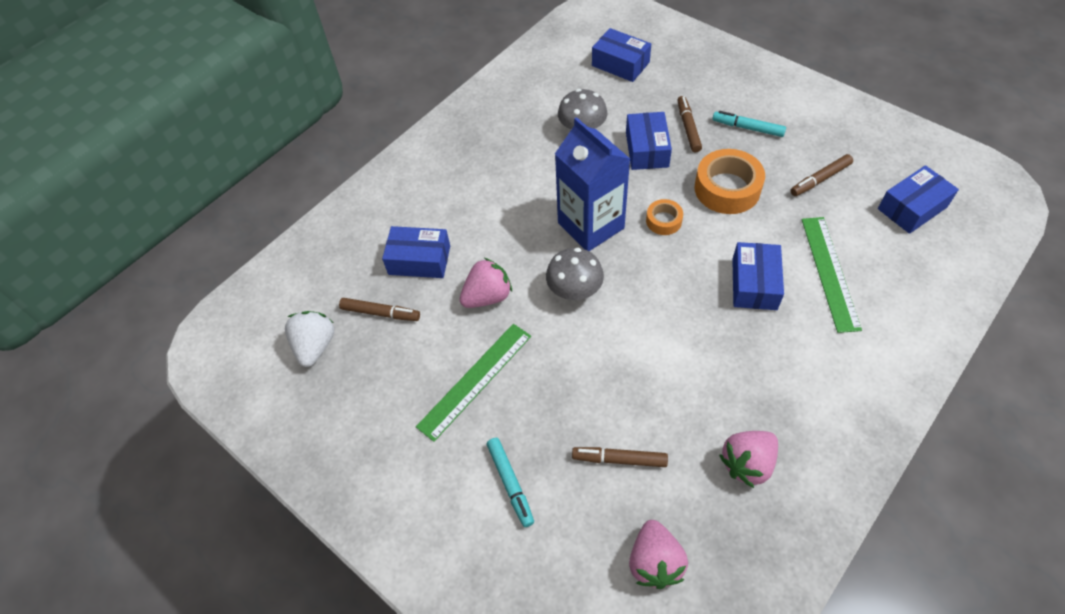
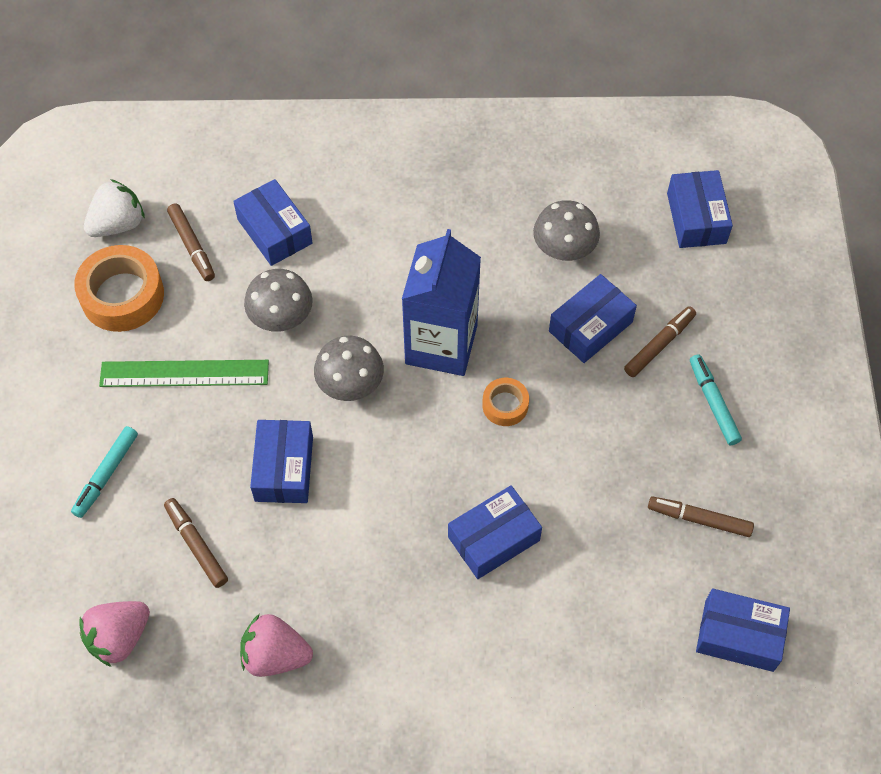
camera: 45 degrees right, 5 degrees up
pink strawberry [460,258,512,308] -> grey mushroom [244,269,313,332]
orange tape [695,149,765,214] -> orange tape moved to [74,245,164,332]
green ruler [802,217,862,333] -> none
none -> blue box [250,420,313,503]

